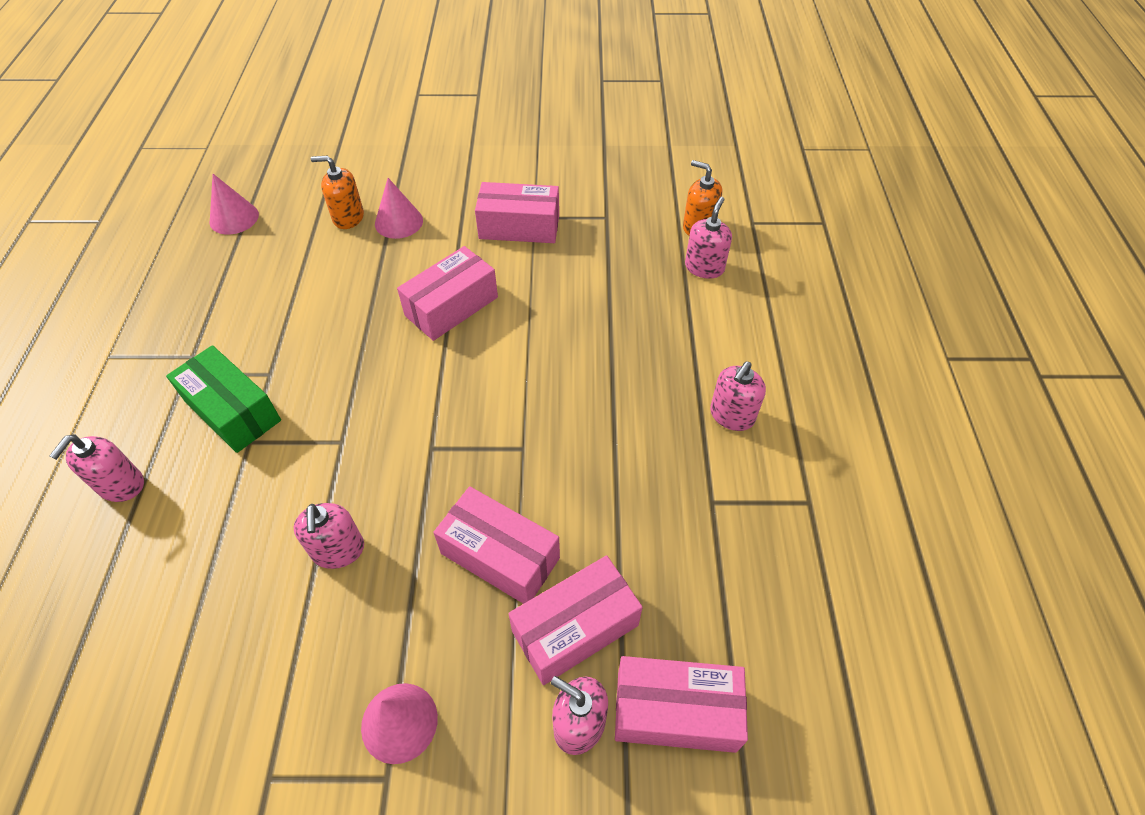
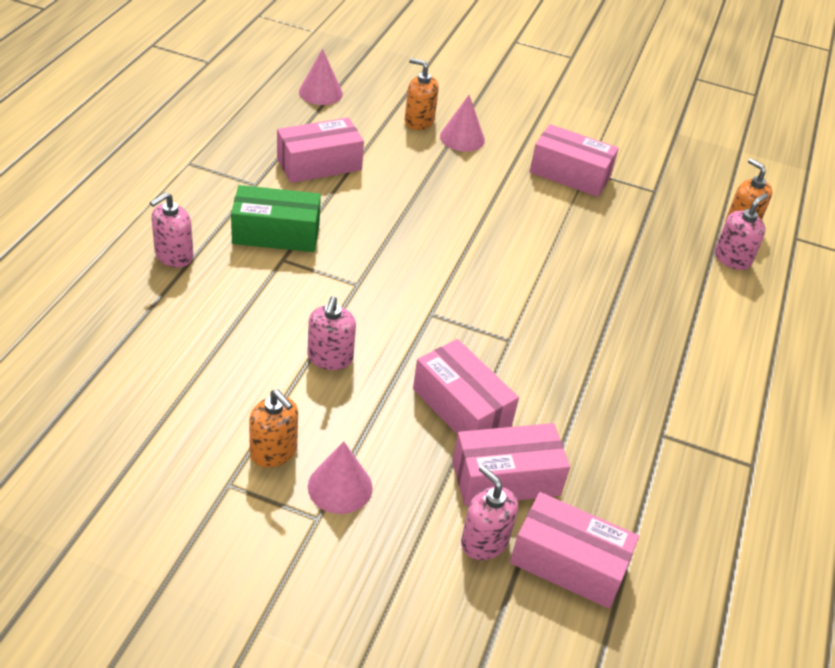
camera: 15 degrees right, 10 degrees down
green box [166,345,281,453] -> green box turned 60 degrees counterclockwise [231,185,321,252]
pink box [397,246,498,341] -> pink box moved to [277,118,364,183]
pink soap dispenser [710,361,766,431] -> none
none -> orange soap dispenser [249,389,298,468]

